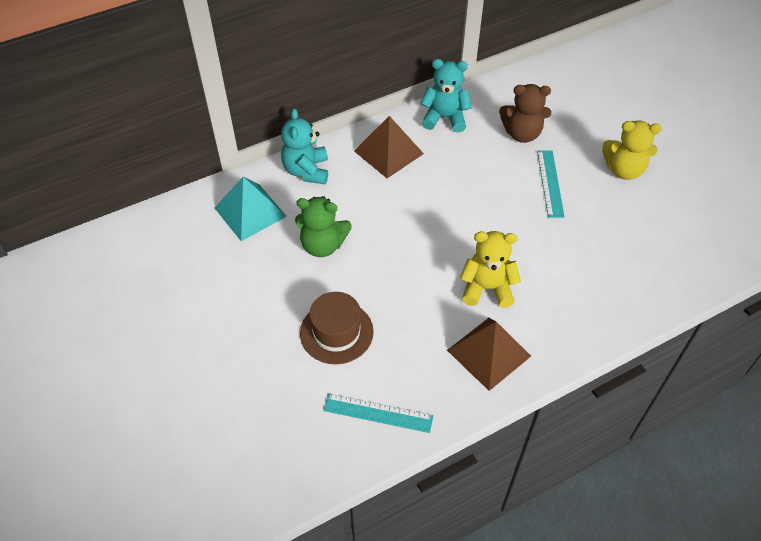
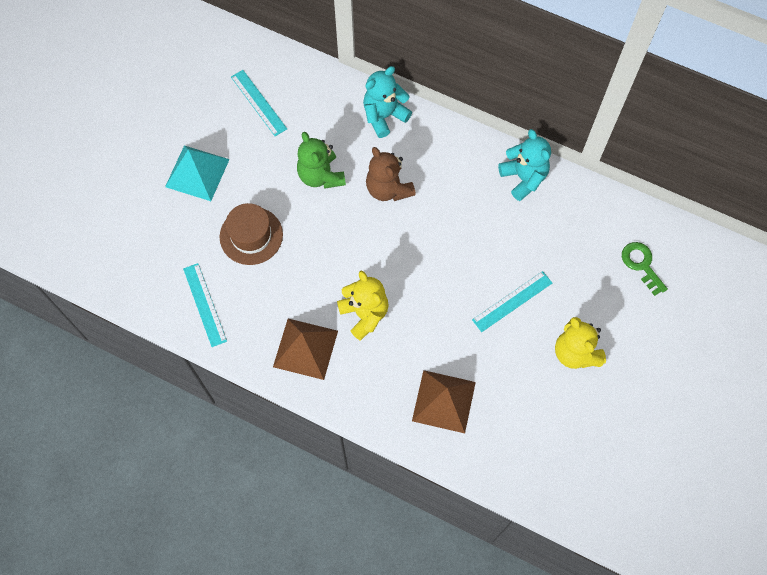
camera: 55 degrees right, 15 degrees up
turquoise pyramid [215,177,287,241] -> turquoise pyramid moved to [165,145,230,201]
brown pyramid [354,116,424,178] -> brown pyramid moved to [412,370,476,433]
brown teddy bear [499,84,551,143] -> brown teddy bear moved to [366,147,416,201]
none -> turquoise ruler [231,70,287,136]
none -> green key [622,242,668,296]

